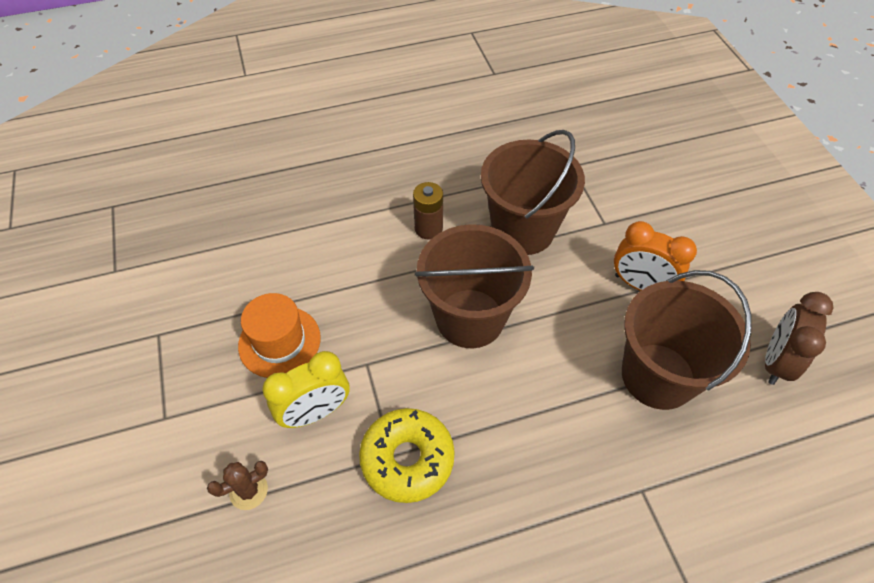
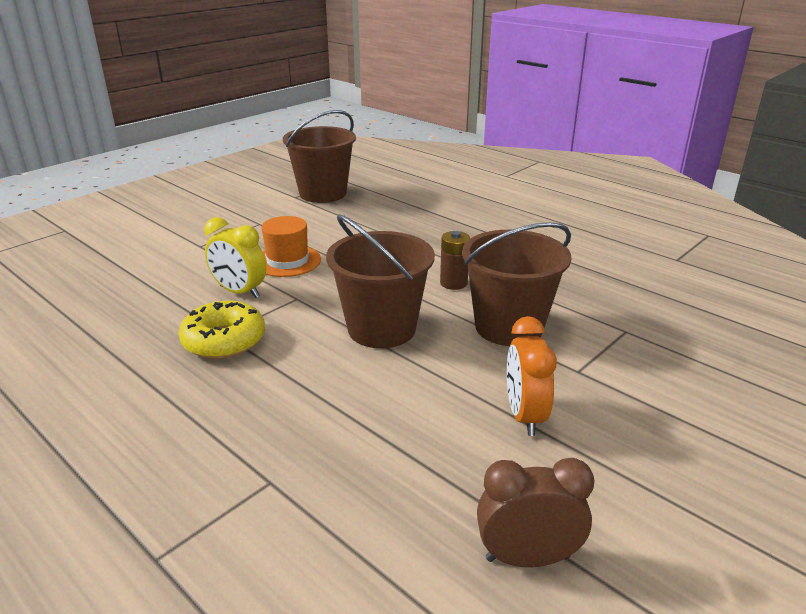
camera: 60 degrees right, 25 degrees down
brown cactus [207,461,268,510] -> none
brown bucket [622,270,752,410] -> brown bucket moved to [283,110,356,203]

